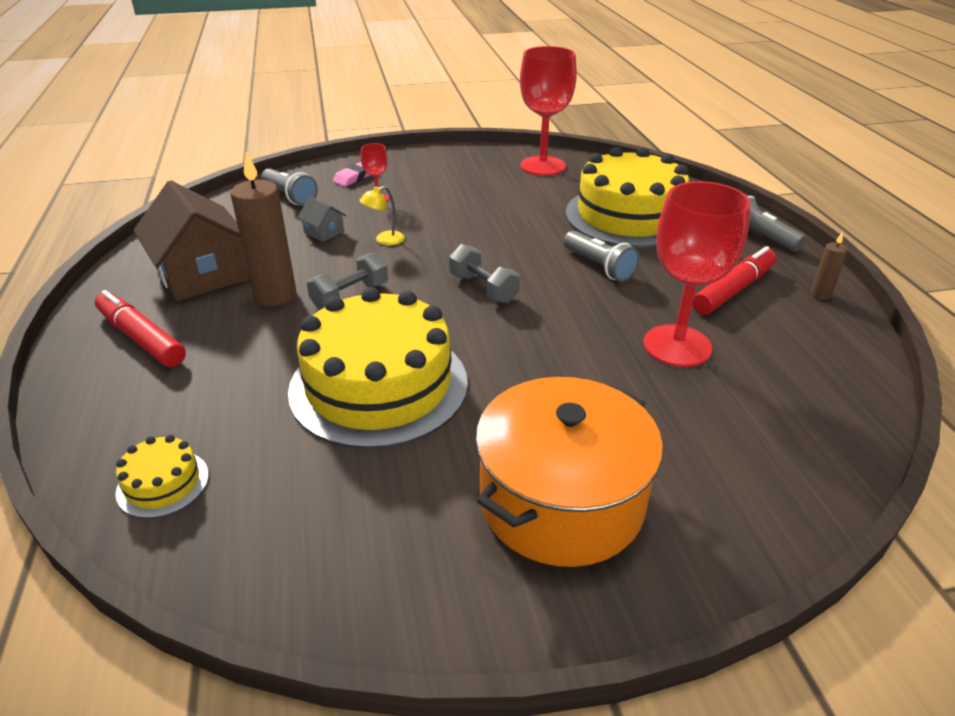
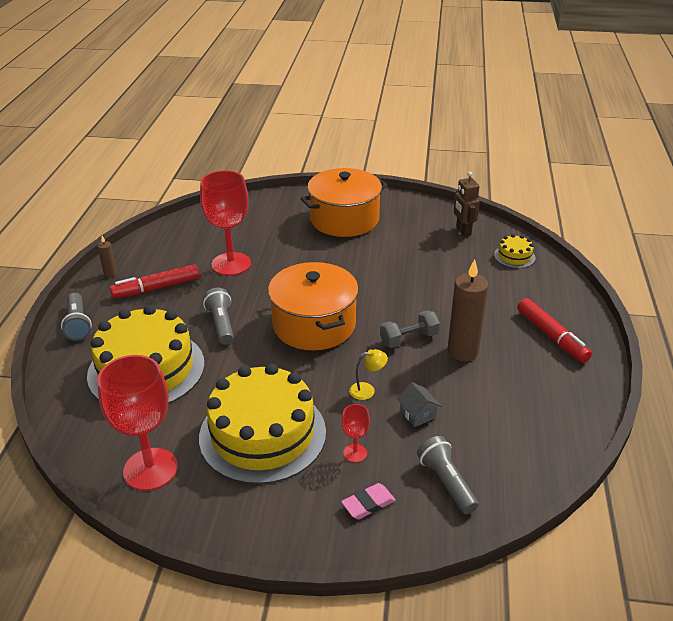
camera: 160 degrees left, 0 degrees up
brown house [134,180,249,301] -> none
yellow cake [288,287,468,449] -> yellow cake moved to [199,364,326,484]
grey dumbbell [449,244,520,303] -> orange pot [268,262,358,351]
none -> brown robot [454,172,480,237]

